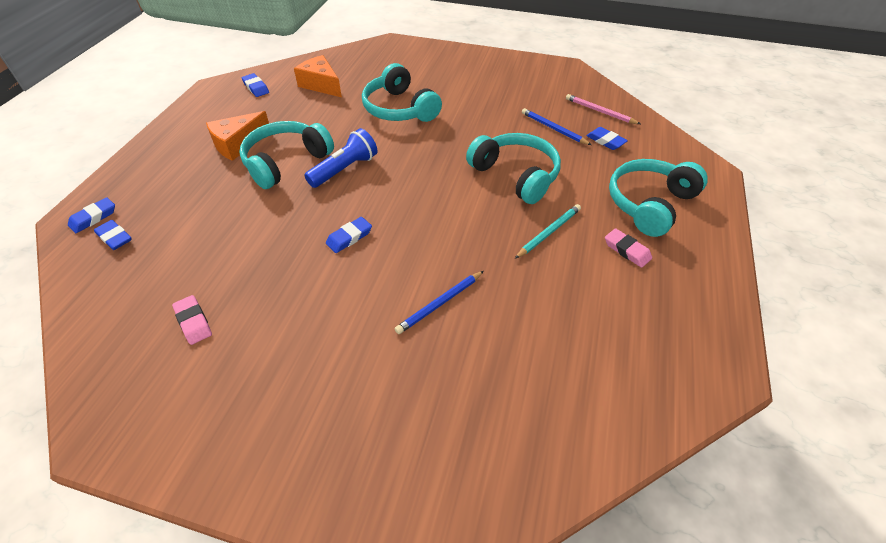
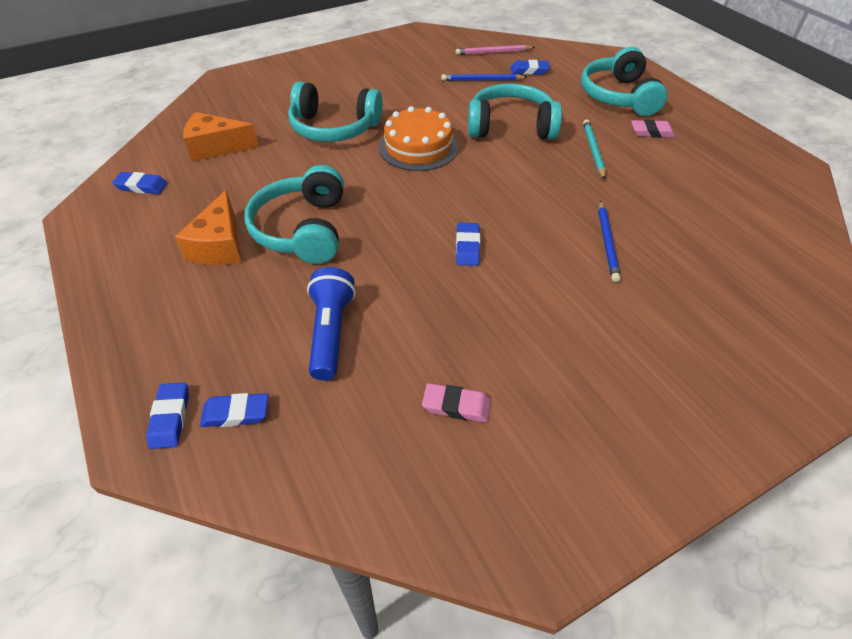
camera: 45 degrees left, 0 degrees up
blue flashlight [304,128,378,188] -> blue flashlight moved to [307,267,356,381]
none -> orange cake [379,106,458,171]

